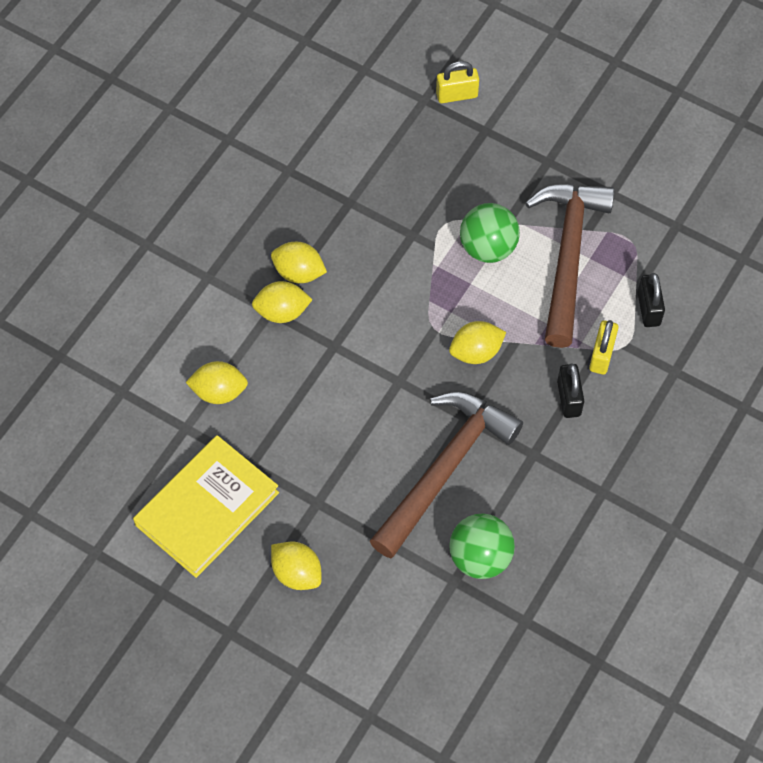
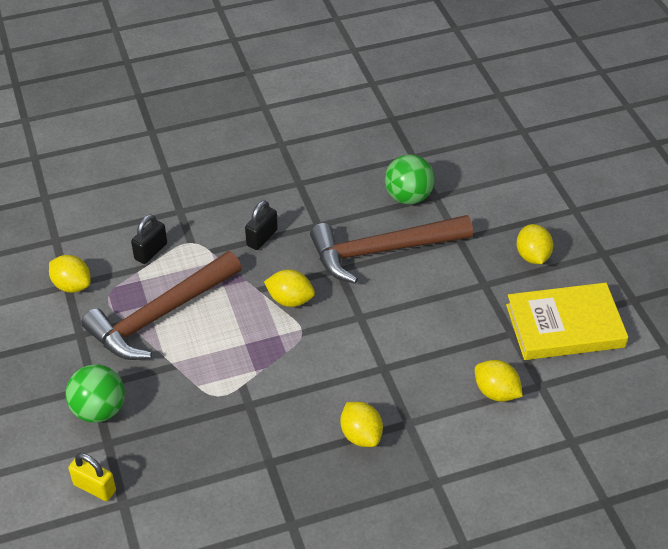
camera: 140 degrees left, 15 degrees down
yellow lemon [252,281,313,323] -> yellow lemon moved to [49,255,91,293]
green ball [460,203,520,263] -> green ball moved to [66,364,125,423]
yellow padlock [589,320,618,375] -> none

